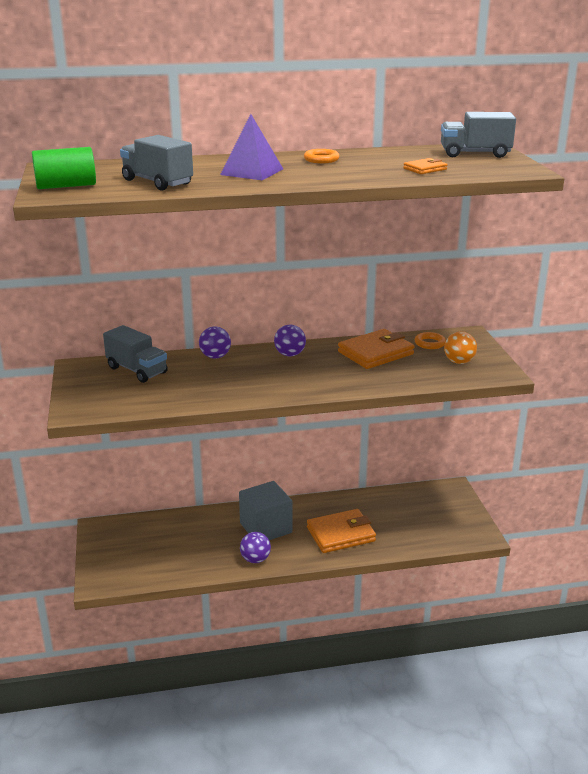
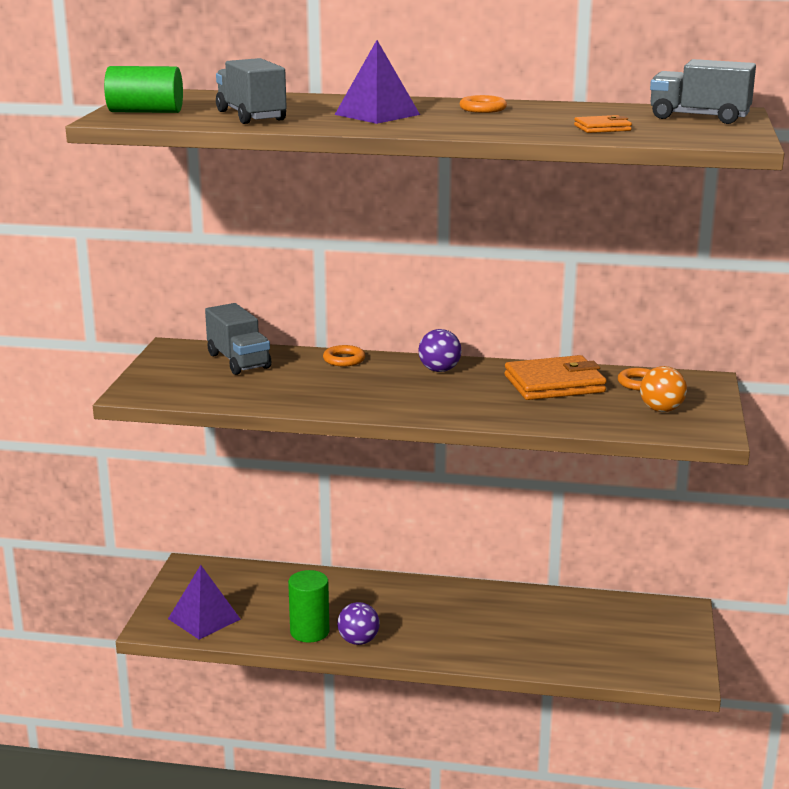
camera: 20 degrees right, 5 degrees down
purple ball [199,326,231,359] -> orange ring [323,345,365,367]
grey cube [239,481,293,540] -> none
orange wallet [307,509,376,553] -> none
none -> purple pyramid [168,565,241,639]
none -> green cylinder [288,570,330,643]

